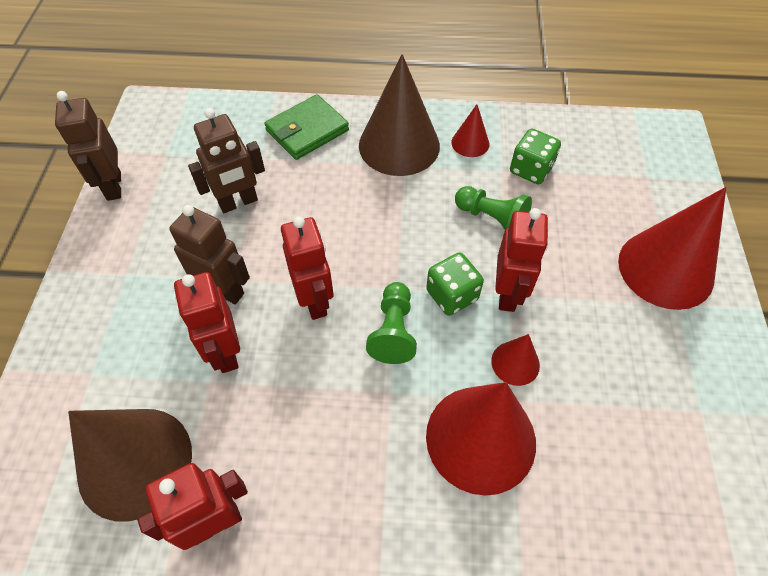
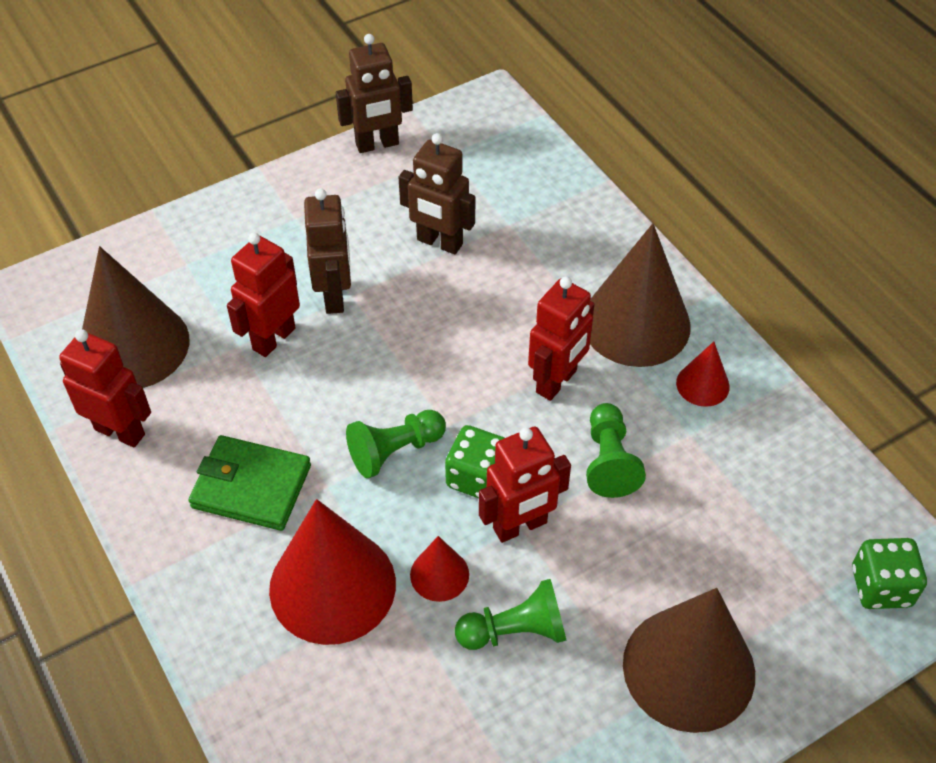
camera: 55 degrees right, 5 degrees down
brown robot [55,91,121,201] -> brown robot turned 150 degrees counterclockwise [336,34,413,153]
green wallet [264,94,349,160] -> green wallet moved to [188,435,311,531]
red robot [281,216,334,320] -> red robot moved to [528,277,595,401]
green dice [510,128,561,184] -> green dice moved to [852,538,927,609]
red cone [618,187,726,310] -> brown cone [623,588,755,733]
none -> green pawn [455,579,567,650]

